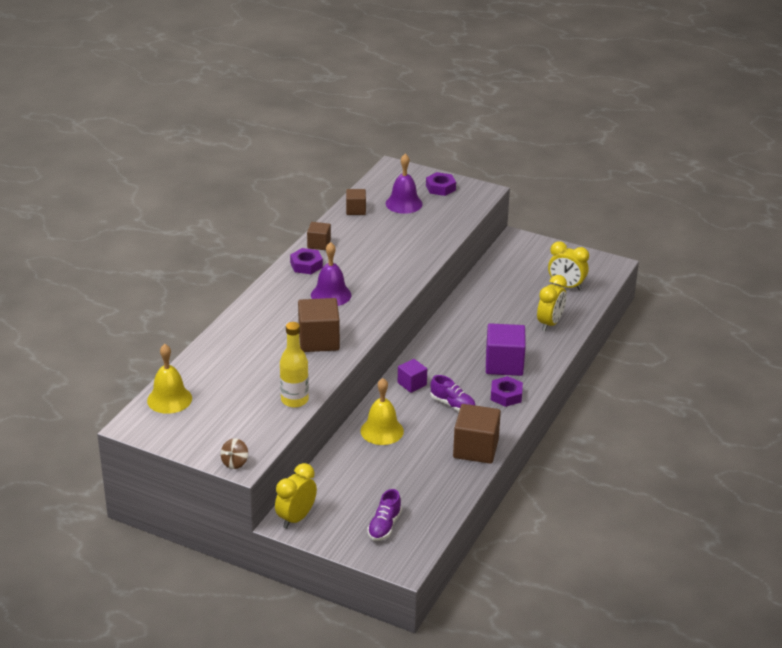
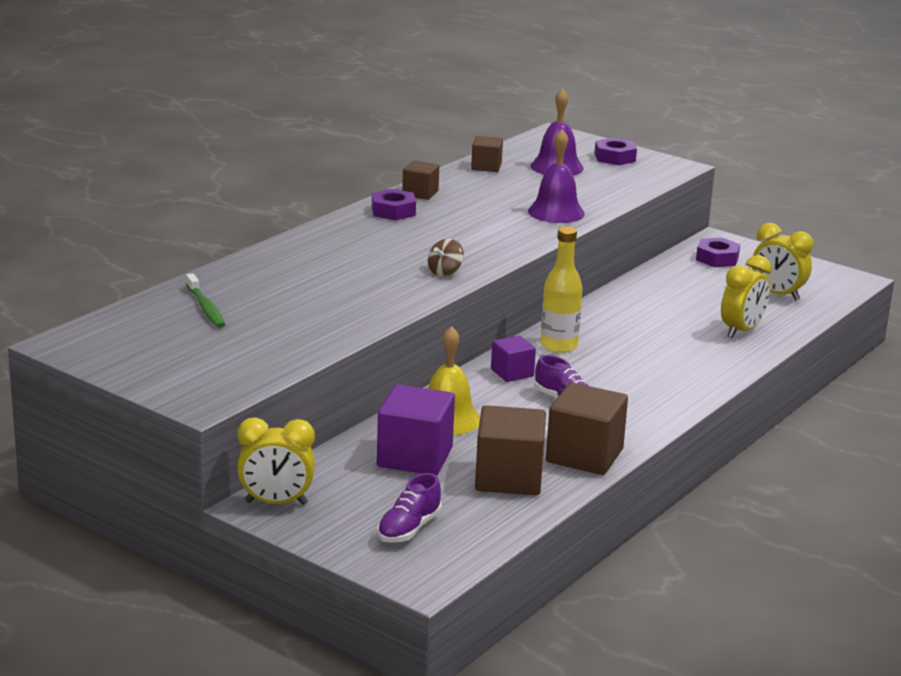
camera: 10 degrees right, 10 degrees down
yellow bell [147,344,192,414] -> none
brown spinning top [221,438,248,469] -> brown spinning top moved to [428,238,464,276]
yellow clock [275,463,317,529] -> yellow clock turned 135 degrees counterclockwise [237,417,315,505]
yellow bottle [280,322,309,408] -> yellow bottle moved to [540,227,582,353]
brown cube [298,298,340,352] -> brown cube moved to [475,405,546,495]
purple bell [311,242,352,306] -> purple bell moved to [528,129,585,223]
purple cube [486,323,526,376] -> purple cube moved to [377,384,455,475]
purple nut [491,376,523,407] -> purple nut moved to [696,238,740,267]
none -> green toothbrush [186,273,225,328]

